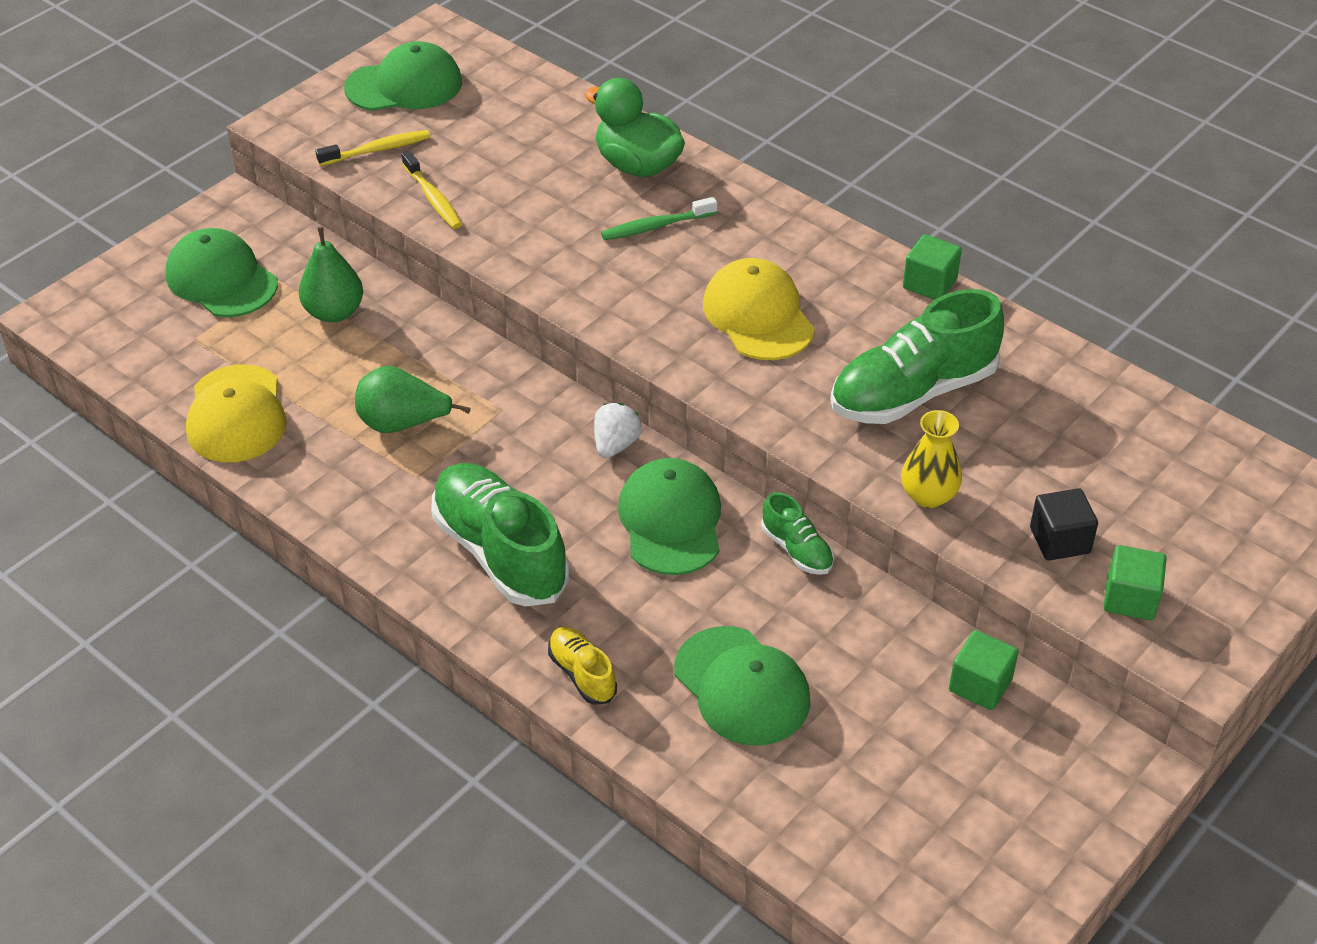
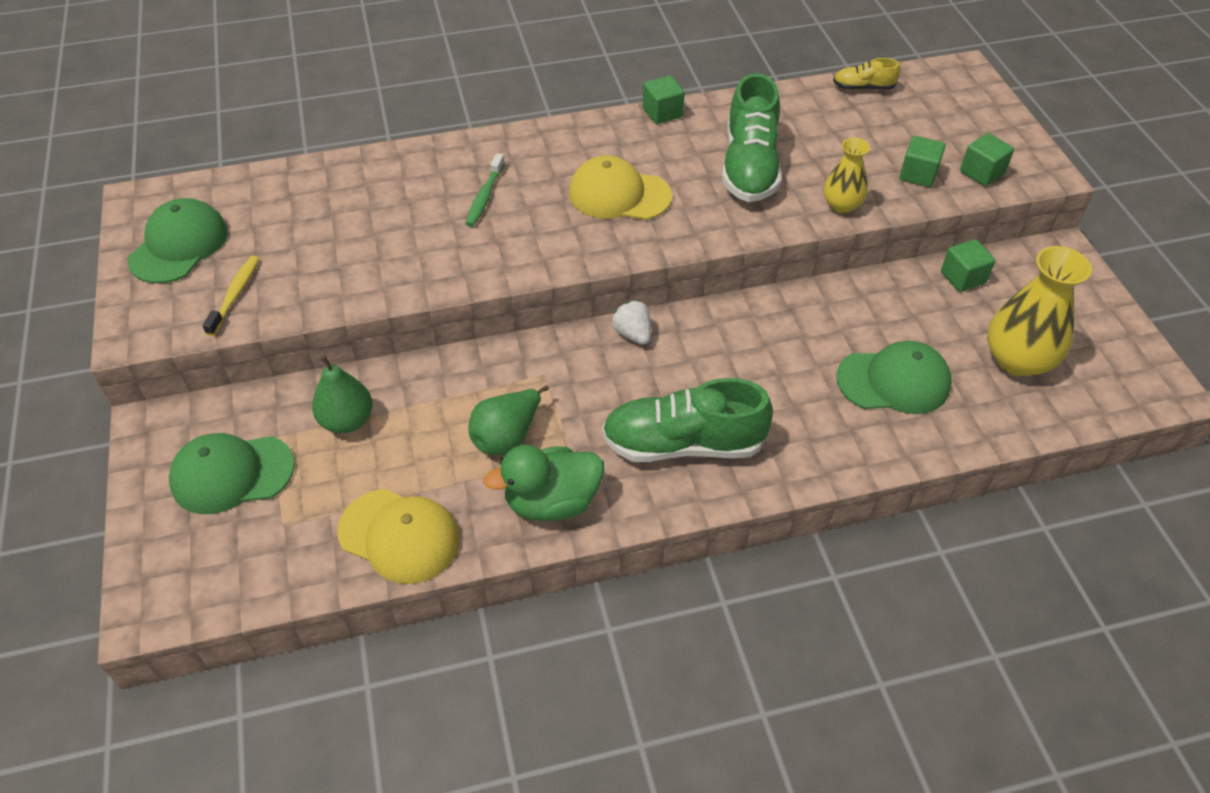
camera: 55 degrees left, 5 degrees up
yellow toothbrush [402,151,462,229] -> none
yellow shoe [548,627,617,705] -> yellow shoe moved to [833,58,900,90]
green duck [584,78,685,177] -> green duck moved to [483,445,604,521]
green cap [618,458,721,575] -> none
green shoe [761,492,834,575] -> none
black cube [1030,488,1098,561] -> green cube [899,136,946,187]
none -> yellow vase [987,246,1092,377]

